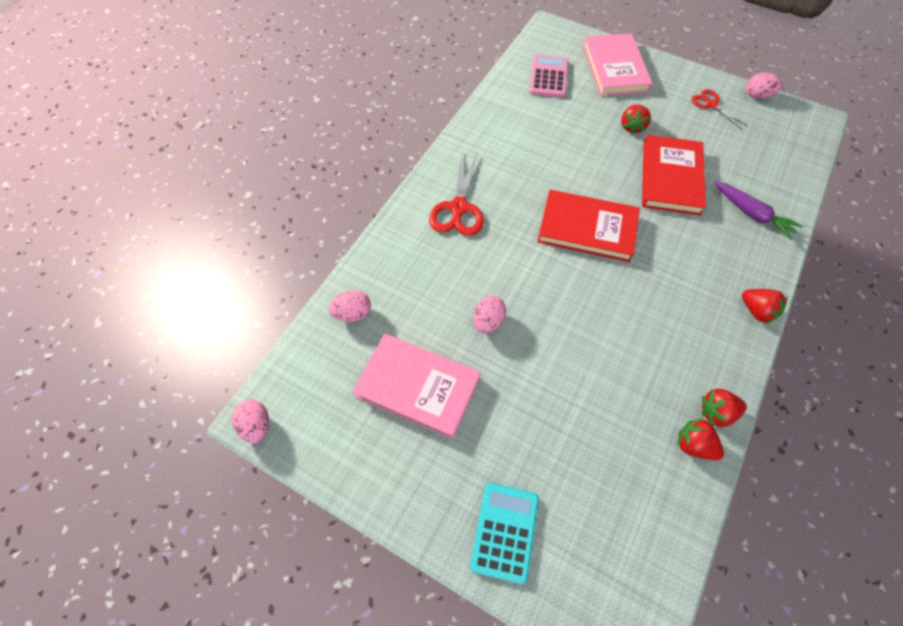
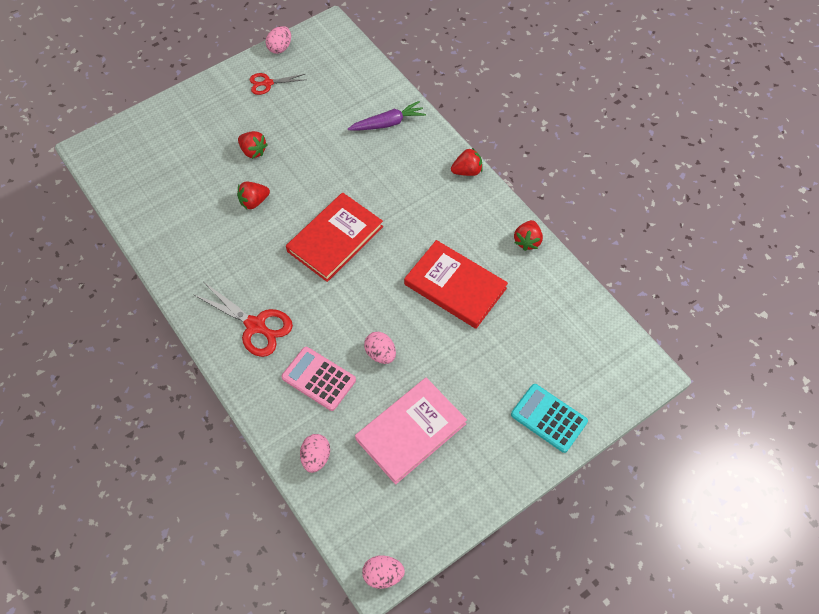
camera: 65 degrees left, 0 degrees up
pink calculator [529,55,568,98] -> pink calculator moved to [281,347,356,411]
pink book [583,33,653,96] -> none
red book [642,135,706,215] -> red book moved to [404,240,508,329]
red strawberry [677,418,724,460] -> red strawberry moved to [237,182,270,209]

